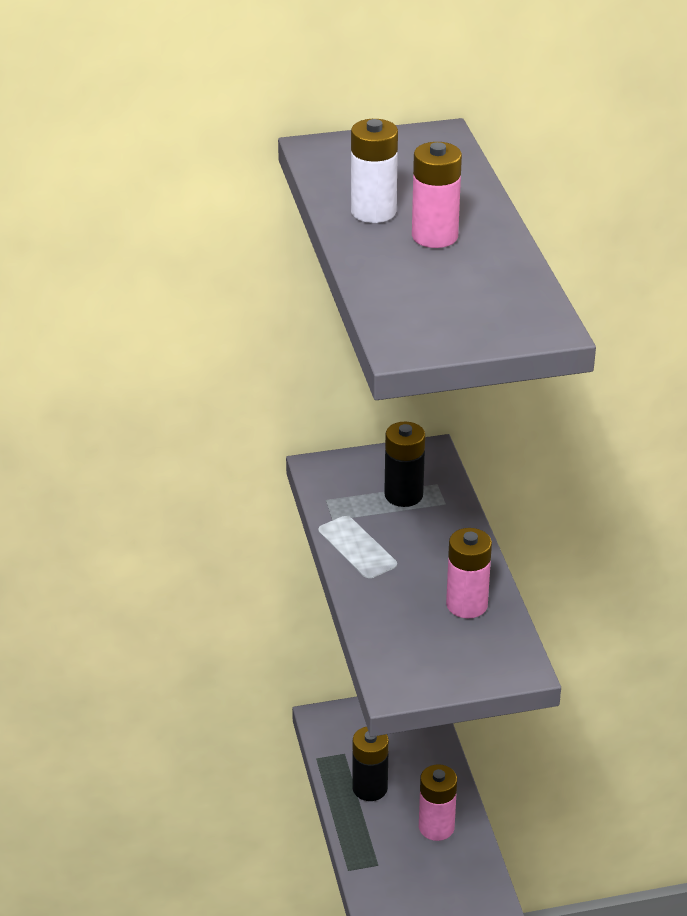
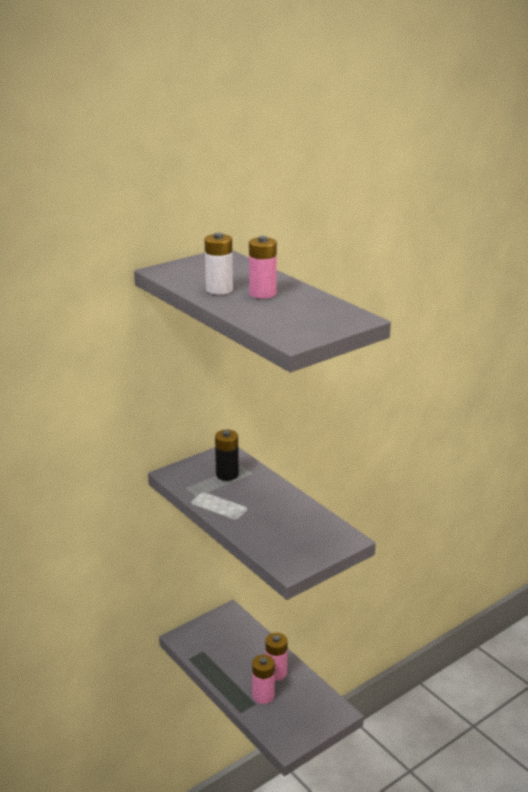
camera: 25 degrees left, 10 degrees down
black battery [352,727,389,801] -> none
pink battery [446,528,492,619] -> pink battery moved to [252,655,275,704]

